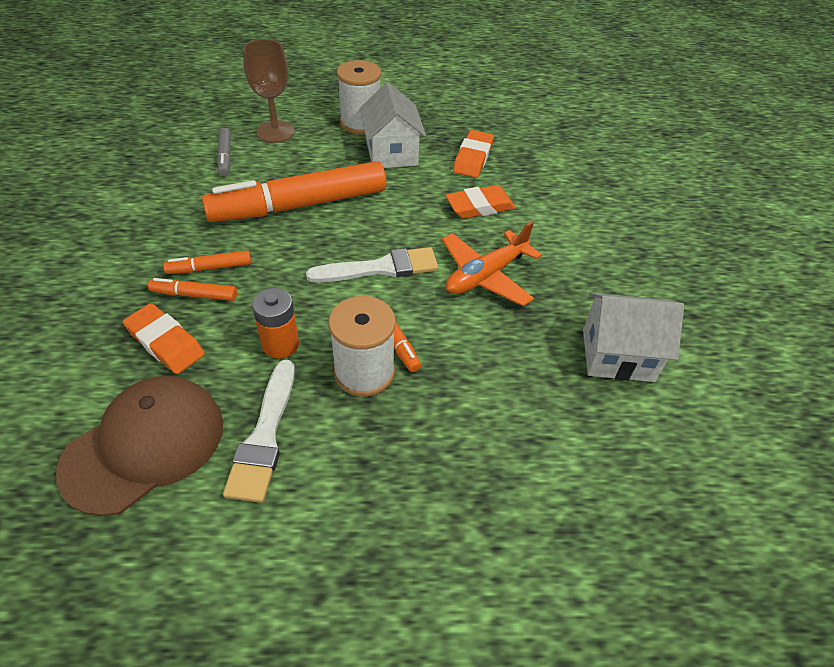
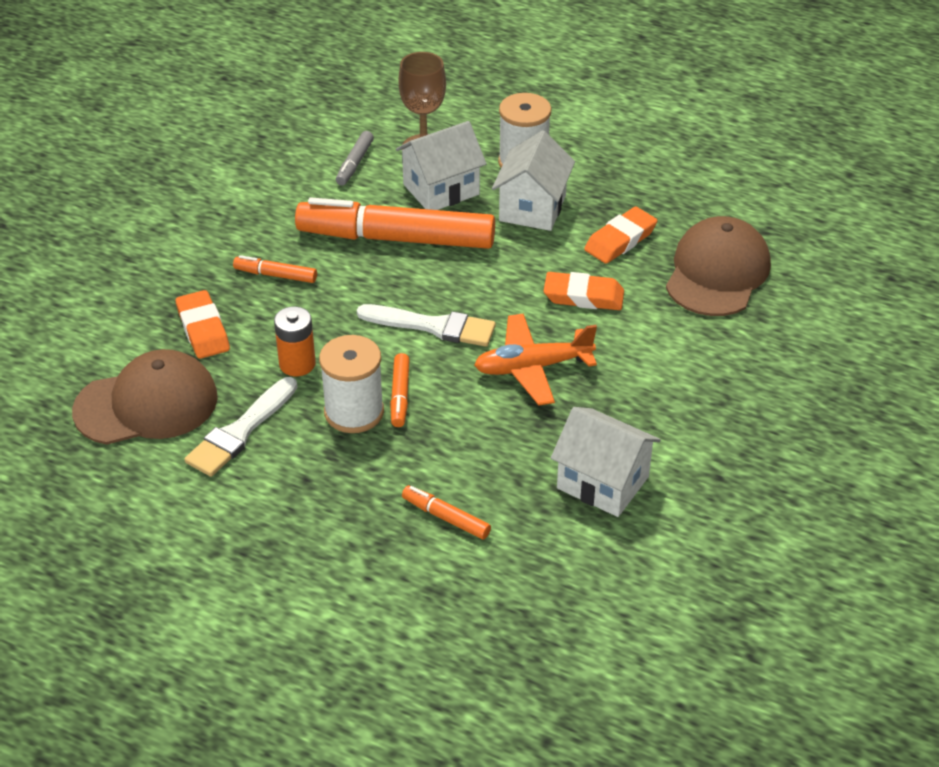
camera: 30 degrees right, 5 degrees down
orange marker [148,278,237,301] -> orange marker moved to [402,485,491,540]
none -> white house [396,121,486,210]
none -> brown cap [666,216,771,316]

